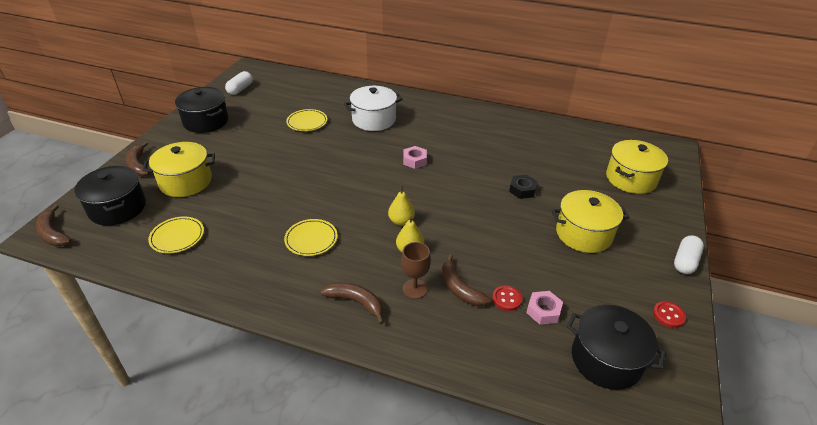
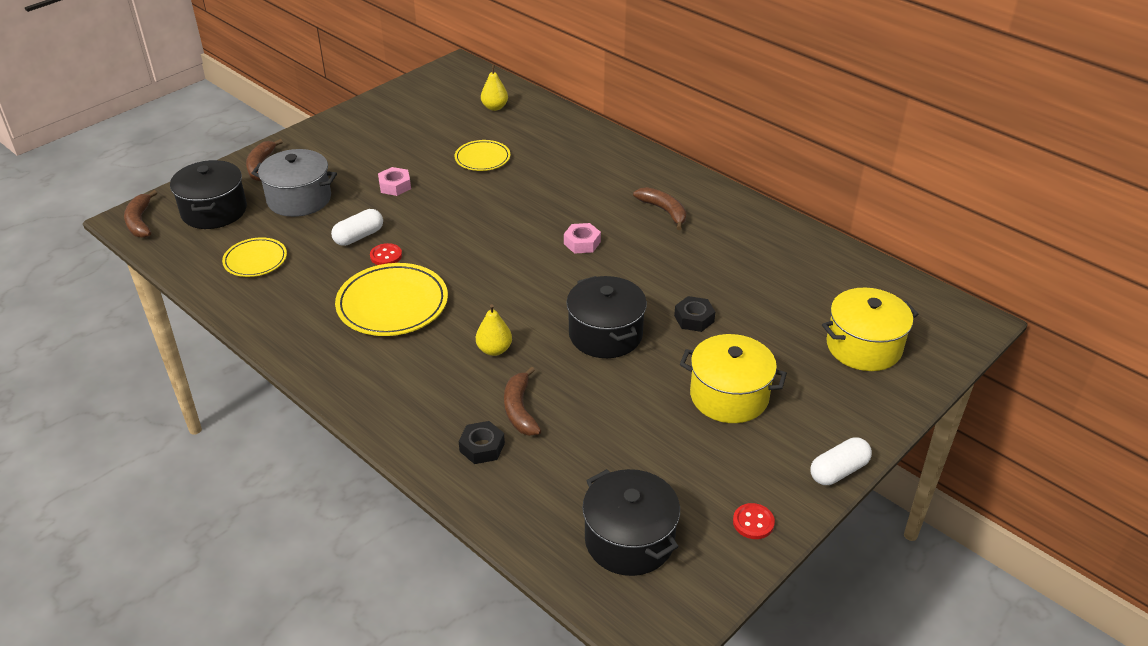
camera: 25 degrees right, 0 degrees up
yellow pot [143,142,215,197] -> grey pot [251,149,337,217]
black pot [175,87,228,133] -> black pot moved to [567,276,647,358]
white capsule [225,71,253,95] -> white capsule moved to [331,209,383,246]
yellow plate [284,219,338,256] -> yellow plate [335,263,448,336], size x1.69
brown banana [320,283,384,325] -> brown banana moved to [633,187,687,230]
white pot [344,86,403,131] -> none
yellow pear [388,185,415,226] -> yellow pear moved to [481,65,508,111]
brown goblet [401,242,431,299] -> none
red button [492,286,522,311] -> red button moved to [370,243,402,265]
pink nut [526,291,563,325] -> pink nut moved to [378,167,411,196]
none -> black nut [459,421,505,464]

